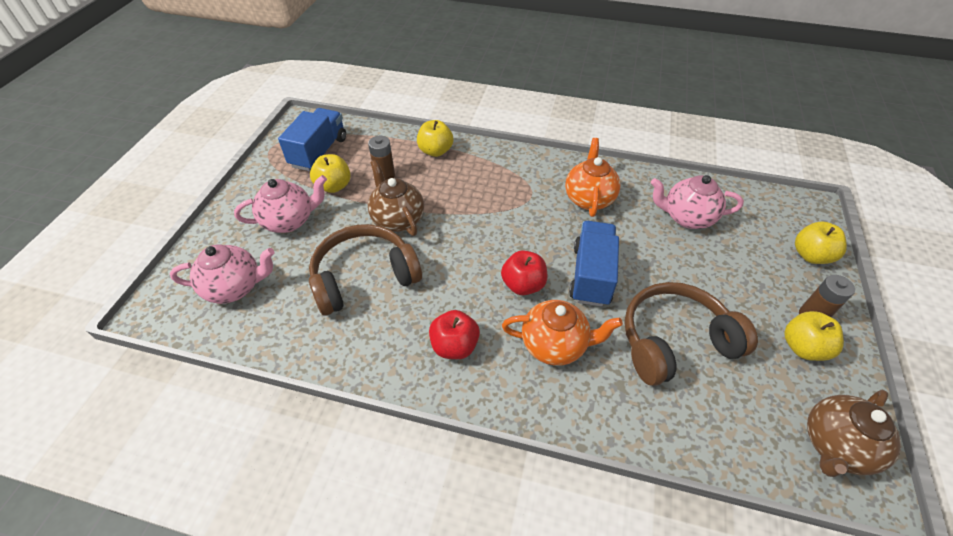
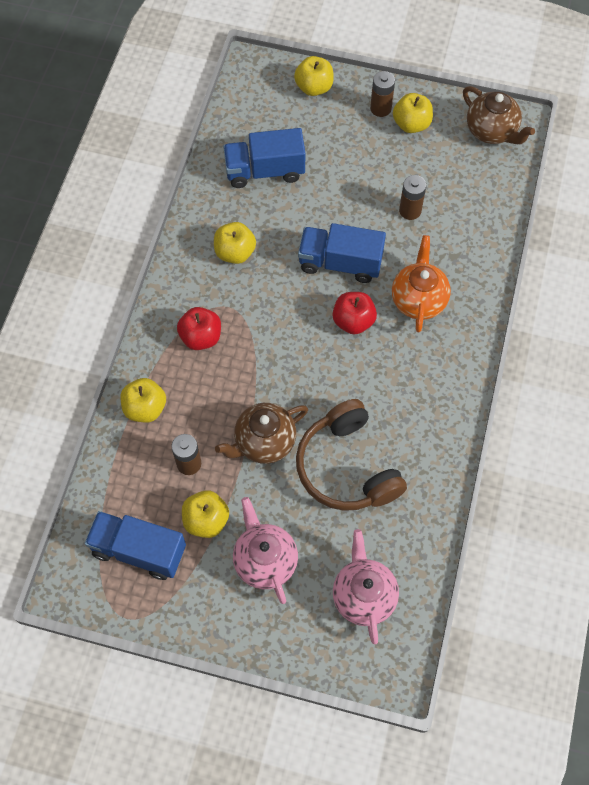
camera: 90 degrees left, 15 degrees up
red apple [429,310,480,359] -> red apple moved to [177,307,221,350]
orange teapot [565,138,620,217] -> yellow apple [214,222,256,264]
brown headphones [624,282,758,386] -> brown battery [399,175,426,220]
pink teapot [651,175,744,229] -> blue truck [223,128,305,188]

